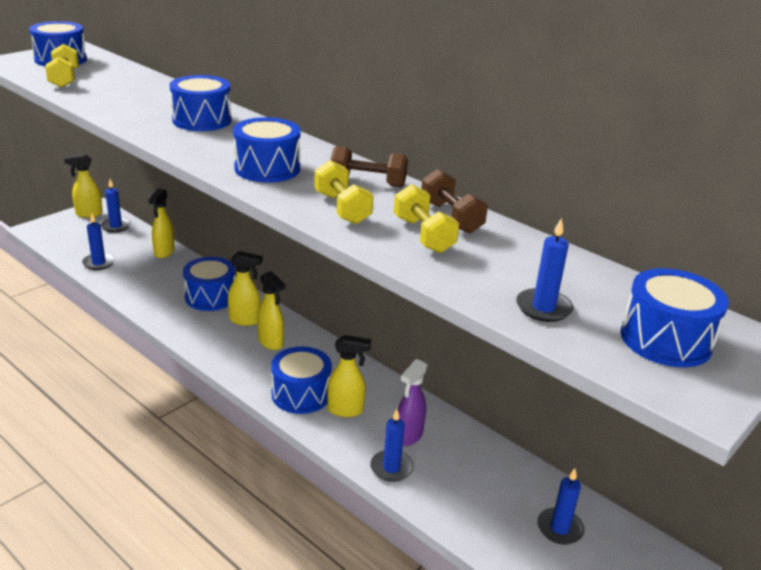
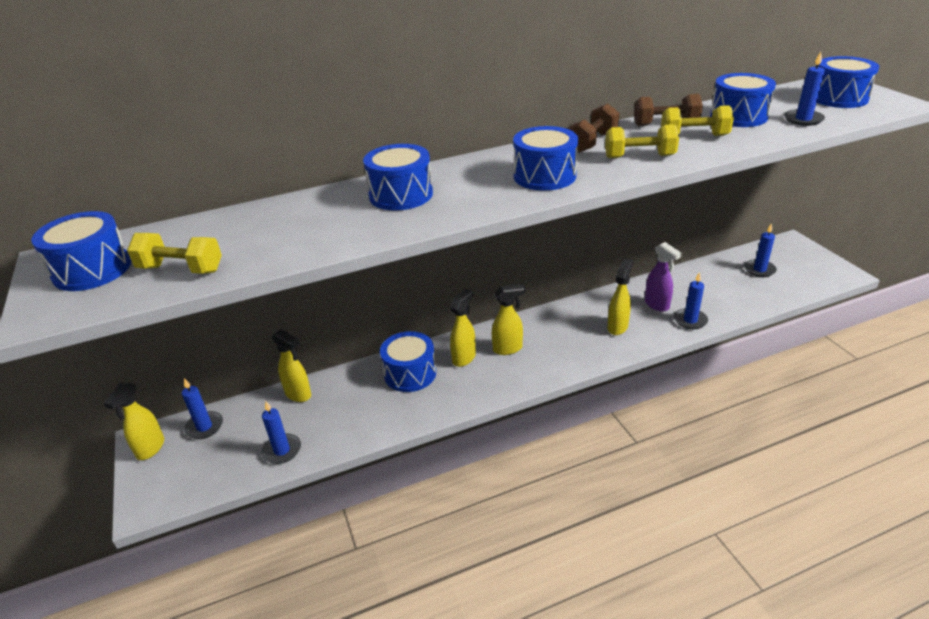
camera: 60 degrees left, 5 degrees up
blue drum [271,347,332,414] -> blue drum moved to [710,73,776,127]

